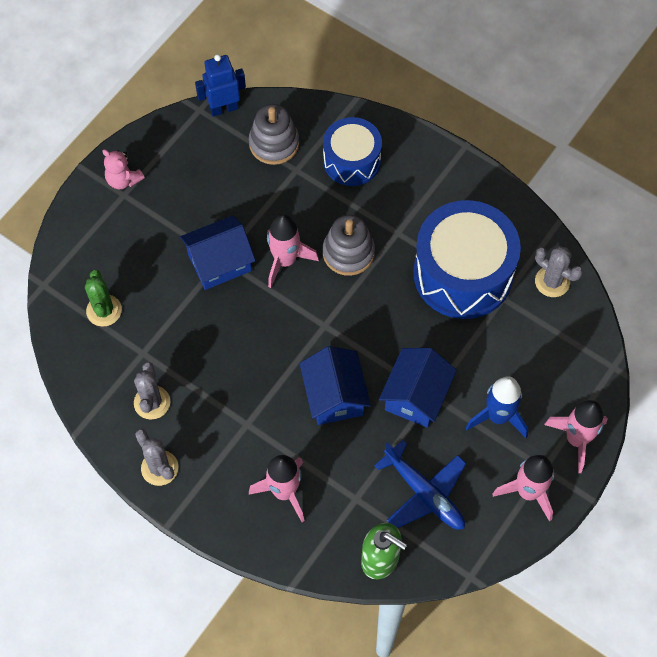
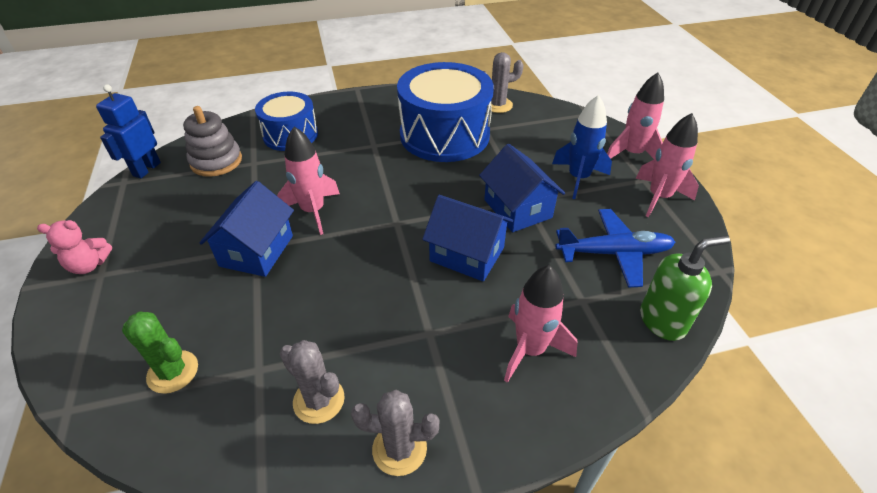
camera: 50 degrees left, 20 degrees down
grey stacking toy [323,215,375,276] -> none

